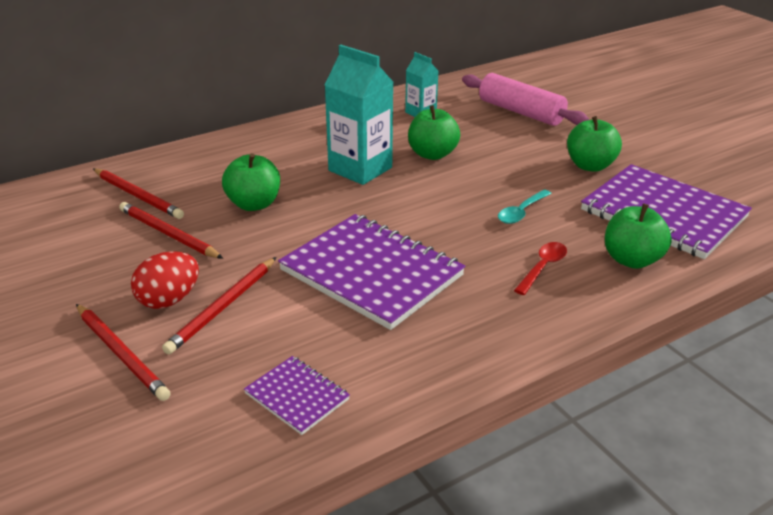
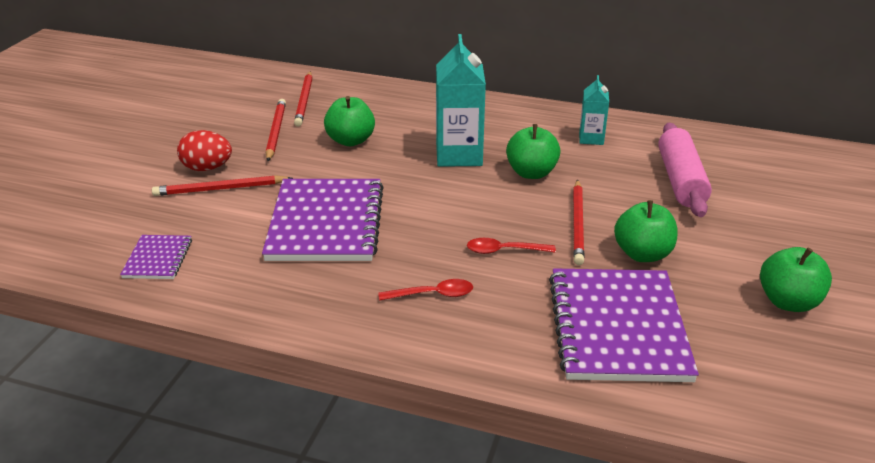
camera: 50 degrees right, 0 degrees up
red pencil [76,304,171,401] -> red pencil moved to [573,180,585,265]
turquoise spoon [498,189,552,224] -> red spoon [467,238,556,254]
green apple [605,203,672,269] -> green apple moved to [760,247,832,312]

